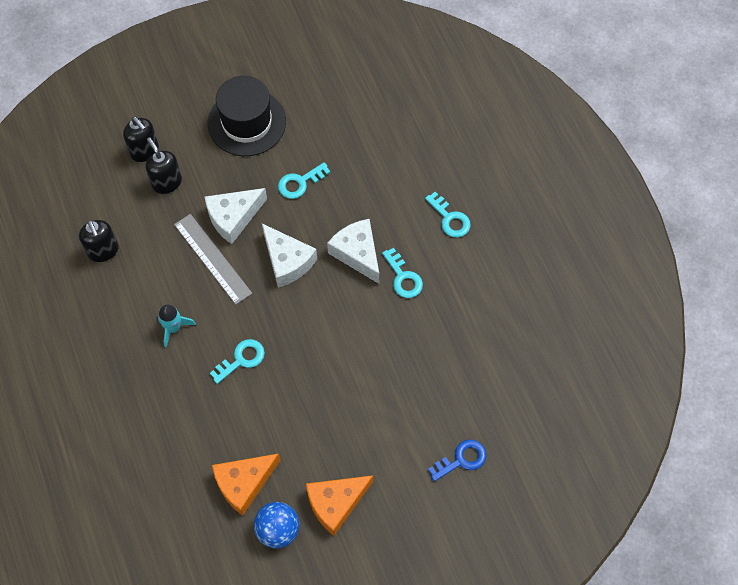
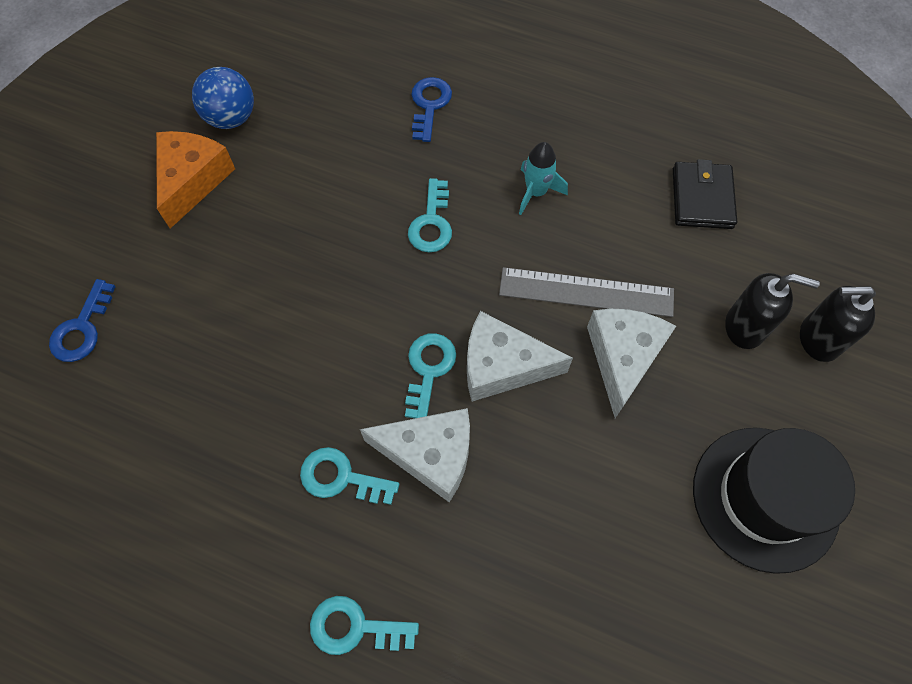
camera: 135 degrees right, 0 degrees up
black soap dispenser [79,220,119,262] -> black wallet [673,159,737,229]
orange cheese [212,453,281,516] -> none
turquoise key [278,162,330,199] -> turquoise key moved to [405,333,456,418]
none -> blue key [412,77,452,142]

